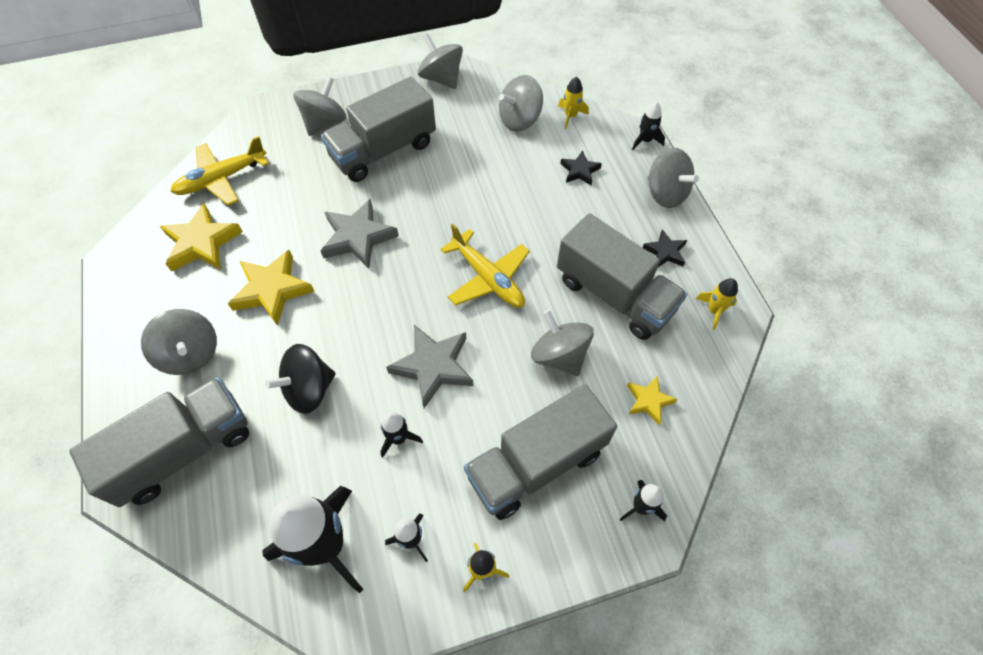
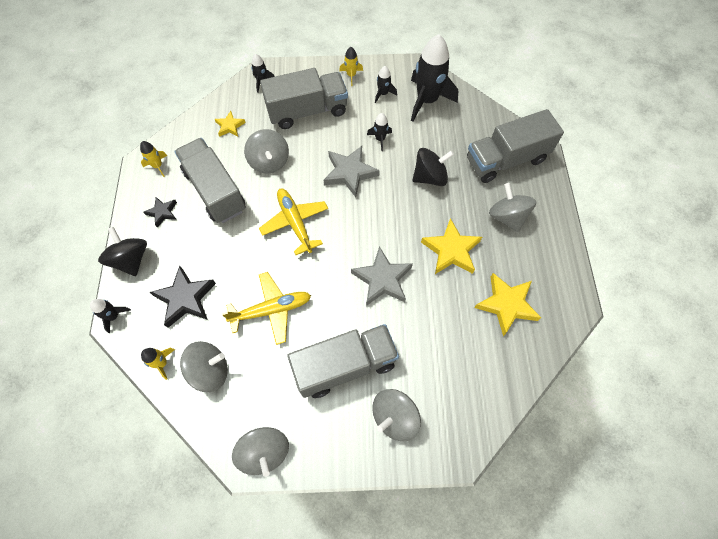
camera: 165 degrees left, 5 degrees up
yellow plane [170,136,269,206] -> yellow plane moved to [222,272,311,345]
black star [560,150,602,185] -> black star [150,266,216,328], size x1.77
grey spinning top [647,148,699,208] -> black spinning top [98,227,147,276]

